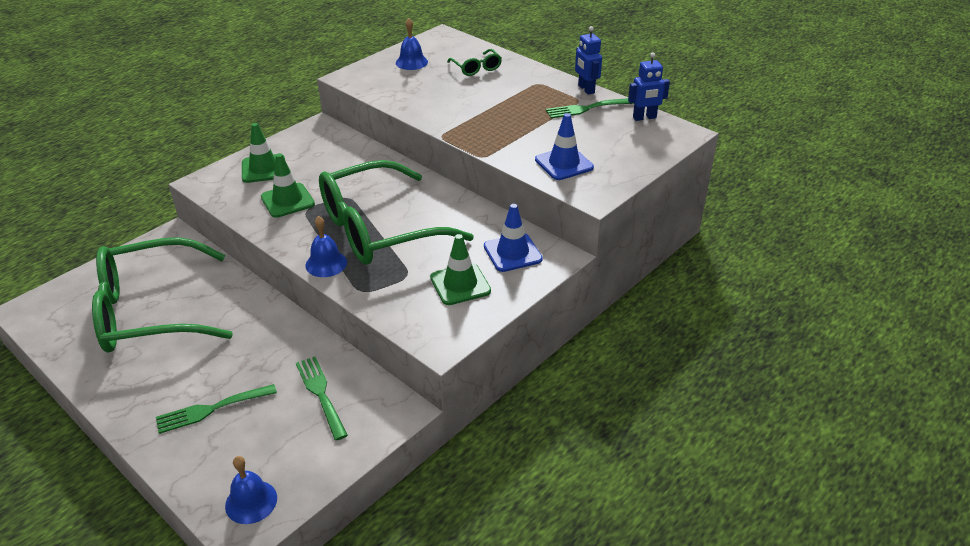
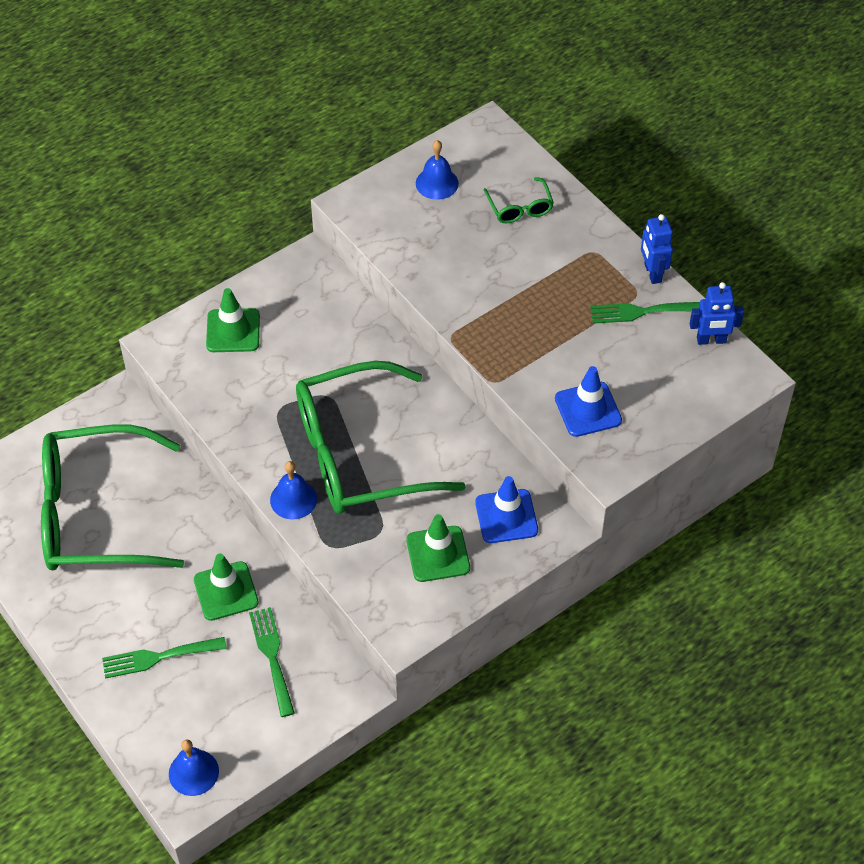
camera: 10 degrees right, 15 degrees up
green traffic cone [261,153,315,218] -> green traffic cone moved to [194,553,259,621]

